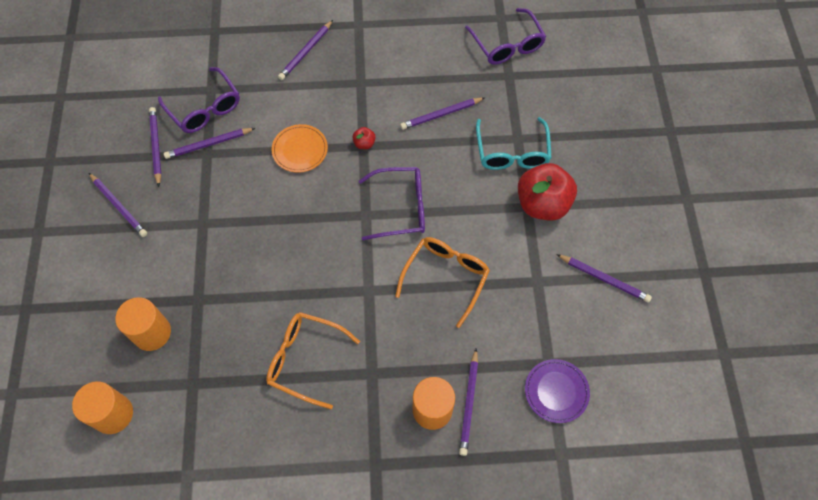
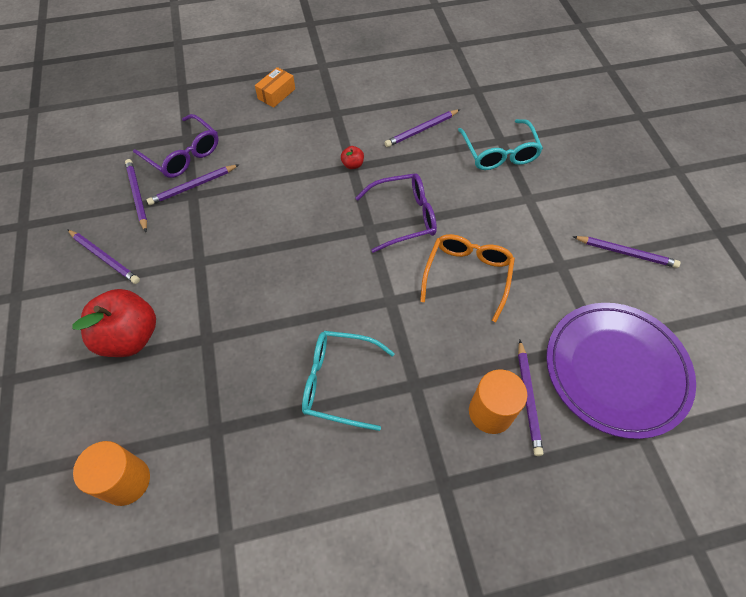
camera: 10 degrees left, 5 degrees down
orange cylinder [115,297,171,351] -> none
orange glasses [266,312,360,409] -> turquoise glasses [302,331,395,431]
orange plate [272,124,328,173] -> none
purple pencil [278,20,333,80] -> orange box [255,67,295,108]
purple glasses [465,8,546,65] -> none
red apple [518,163,577,221] -> red apple moved to [72,289,156,357]
purple plate [525,359,590,423] -> purple plate [546,303,696,439], size x2.04

